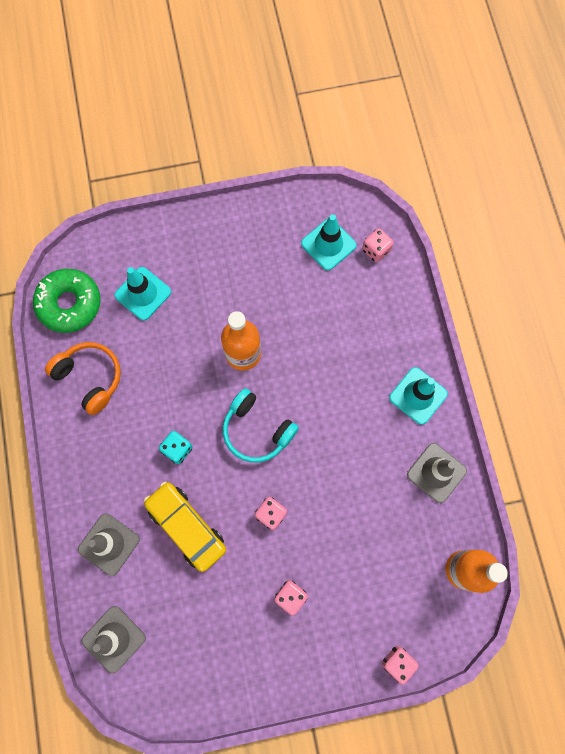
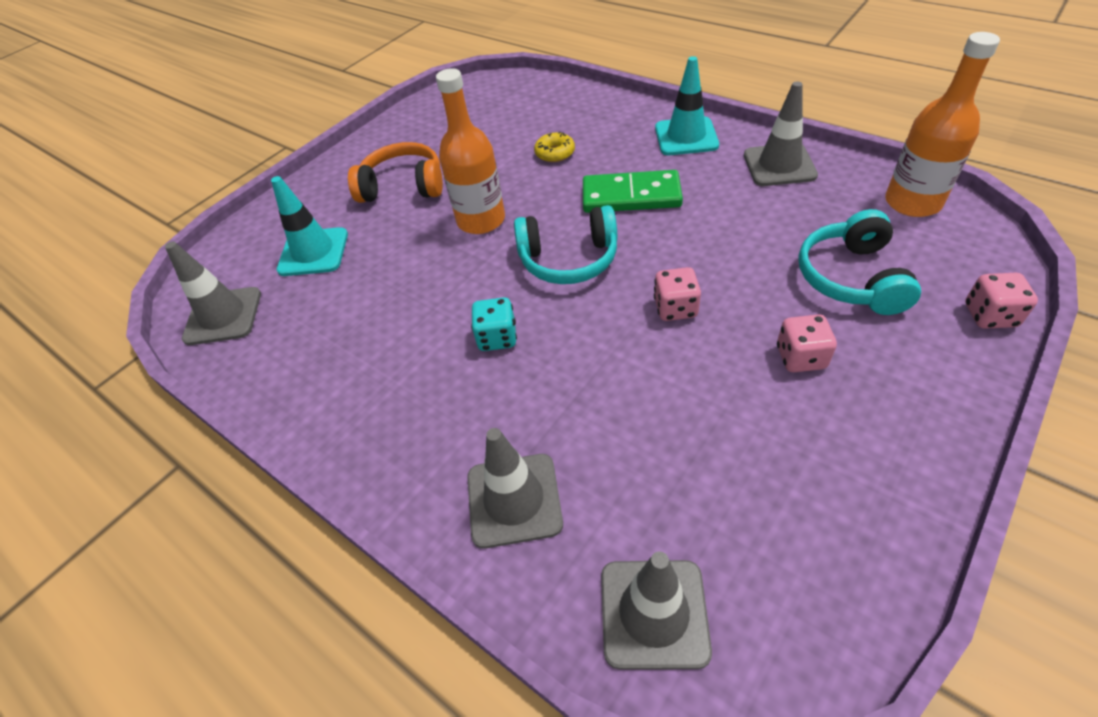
camera: 35 degrees left, 25 degrees down
green donut [33,269,101,333] -> grey traffic cone [165,241,261,345]
orange headphones [45,342,121,415] -> orange headphones moved to [348,142,443,203]
yellow car [144,482,226,572] -> none
turquoise traffic cone [301,214,356,270] -> none
pink dice [362,228,394,263] -> none
none -> yellow donut [534,131,575,162]
none -> green domino [583,170,683,213]
none -> turquoise headphones [798,209,921,315]

